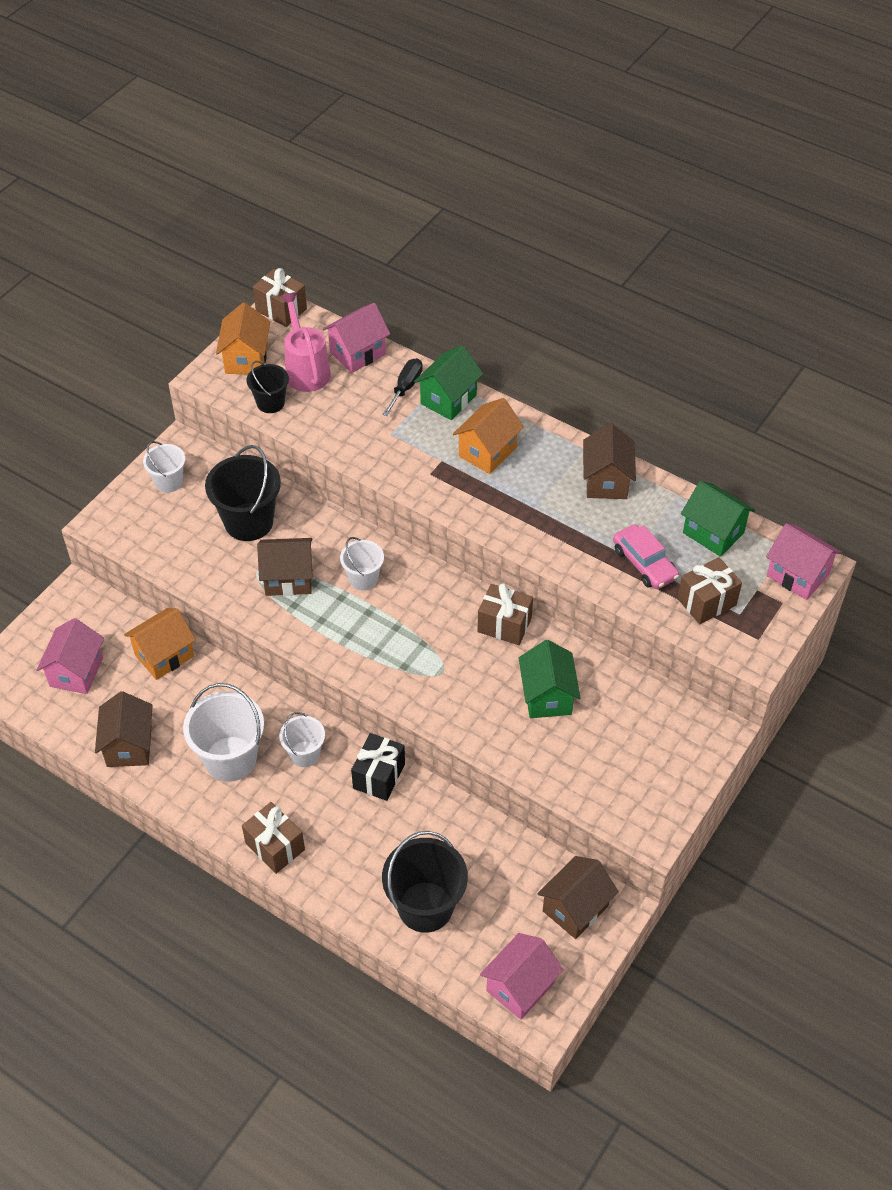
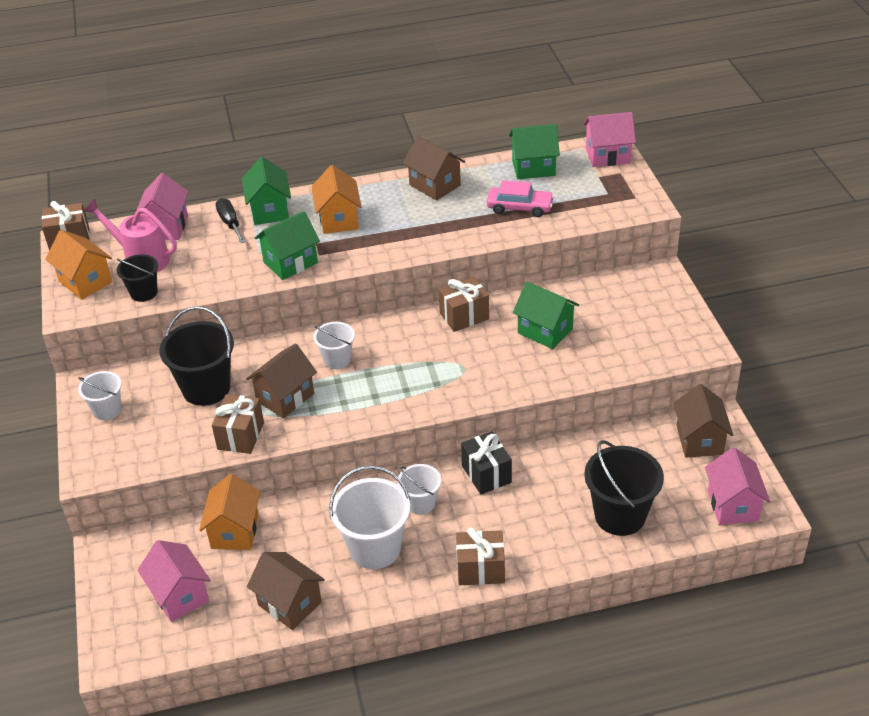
camera: 45 degrees left, 10 degrees down
brown gift [677,557,742,624] -> brown gift moved to [212,394,264,454]
none -> green house [255,211,320,280]

